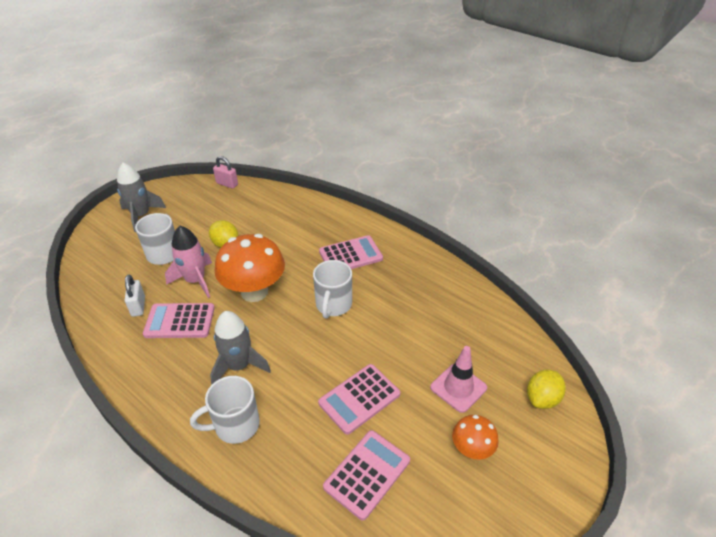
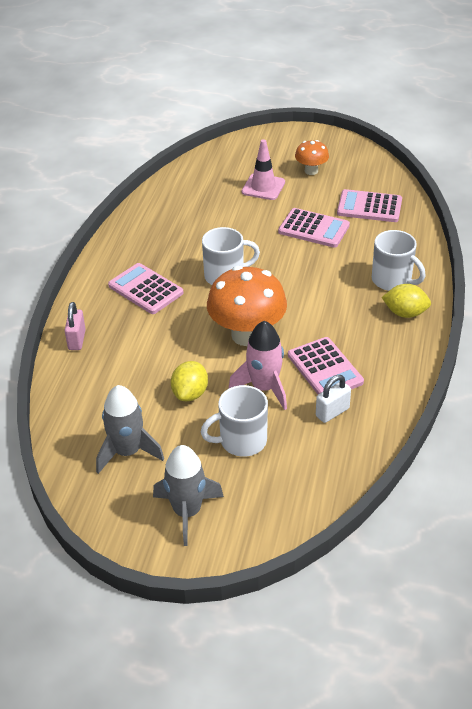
camera: 115 degrees left, 0 degrees up
grey rocket [210,311,271,385] -> grey rocket moved to [96,385,164,474]
pink padlock [213,156,238,189] -> pink padlock moved to [64,302,86,350]
yellow lemon [527,370,566,409] -> yellow lemon moved to [381,284,431,318]

